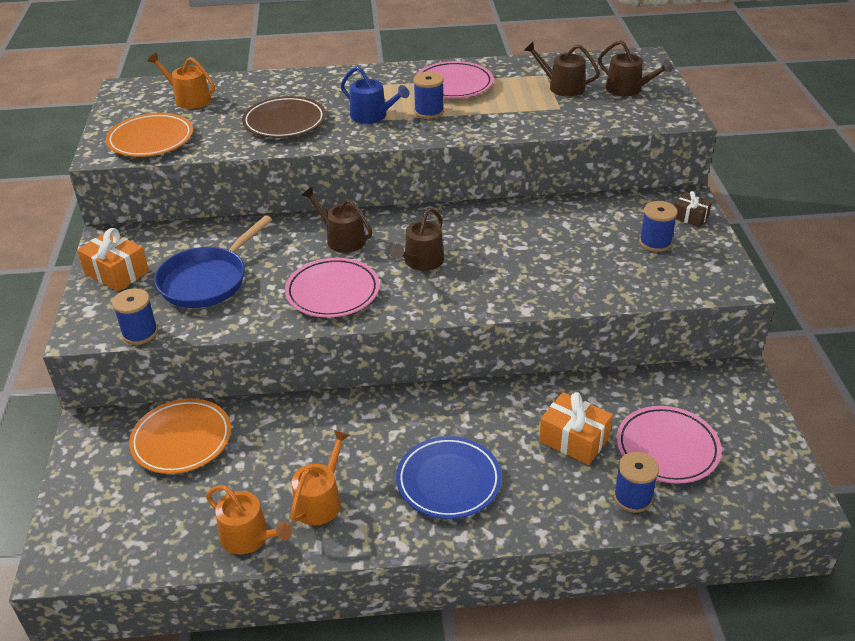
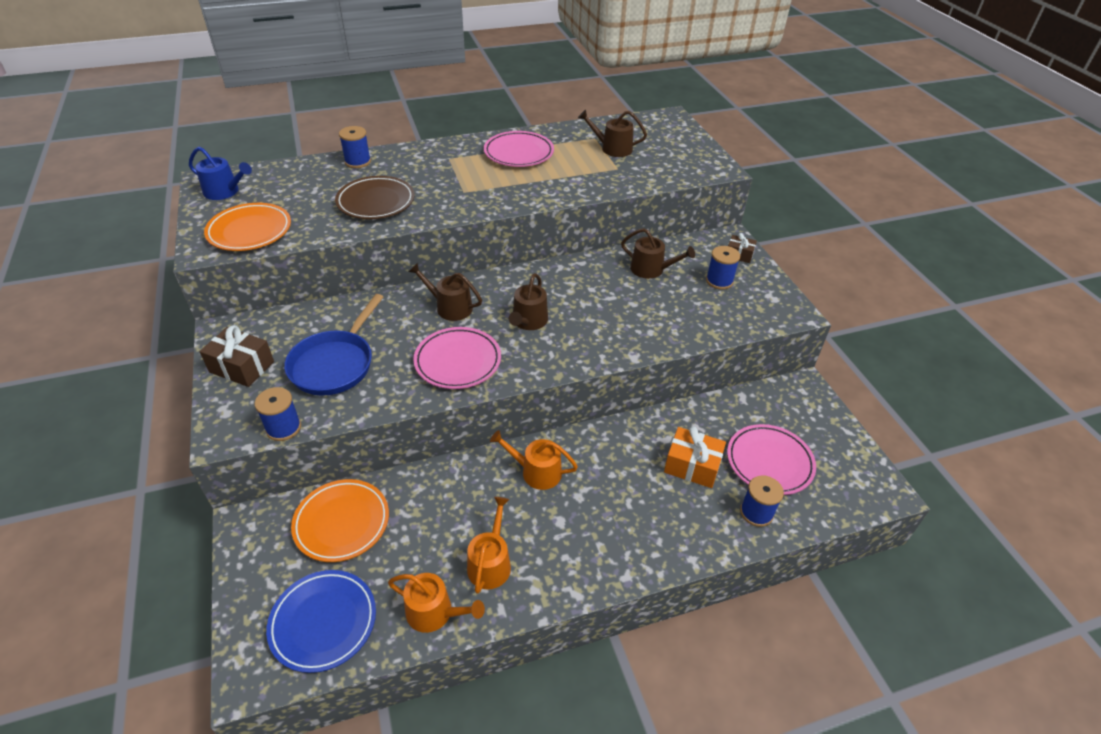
camera: 15 degrees left, 5 degrees up
orange gift [77,228,149,292] -> brown gift [200,325,274,387]
orange watering can [148,53,215,109] -> orange watering can moved to [490,430,578,490]
blue watering can [341,66,409,124] -> blue watering can moved to [189,147,252,200]
blue plate [396,436,502,519] -> blue plate moved to [266,570,376,673]
blue spool [413,72,444,119] -> blue spool moved to [339,126,371,168]
brown watering can [598,40,673,96] -> brown watering can moved to [621,228,695,279]

